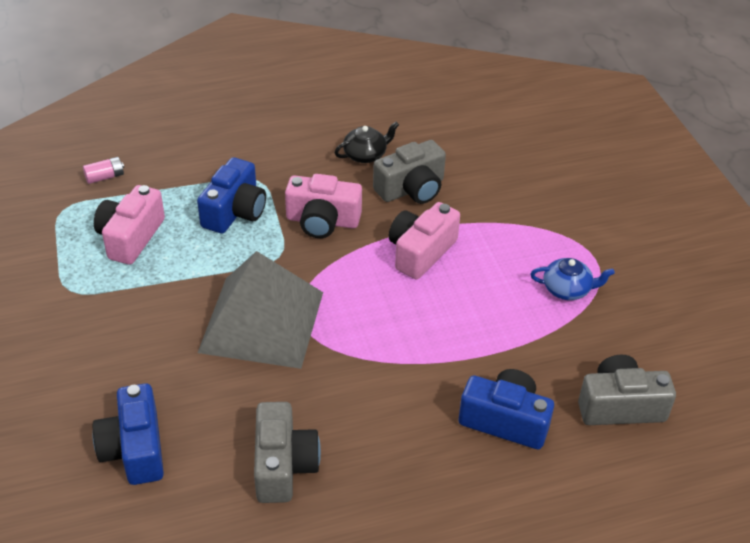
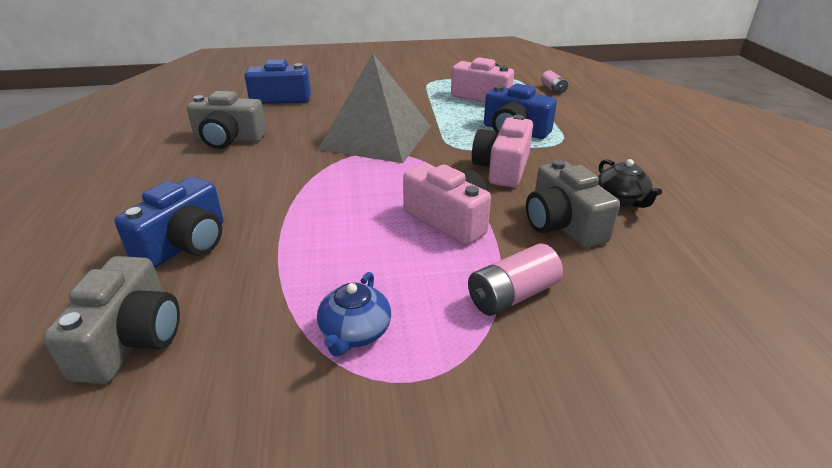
camera: 100 degrees right, 10 degrees down
none -> pink battery [468,244,563,316]

